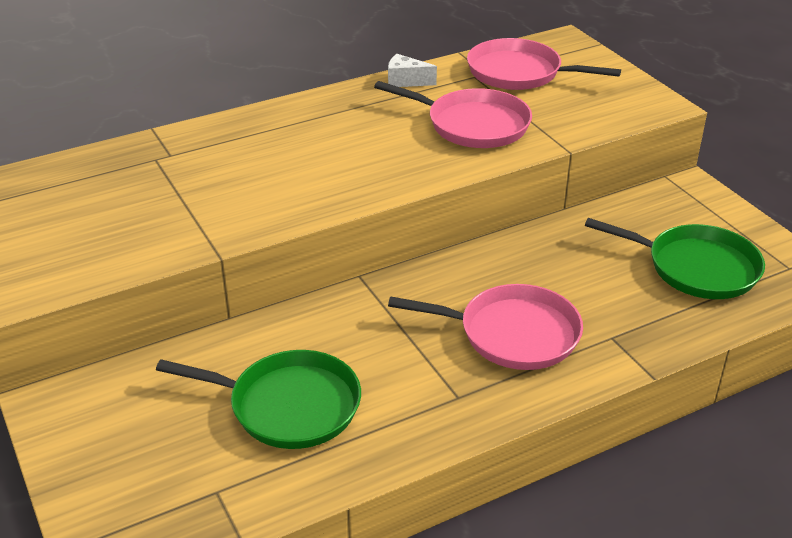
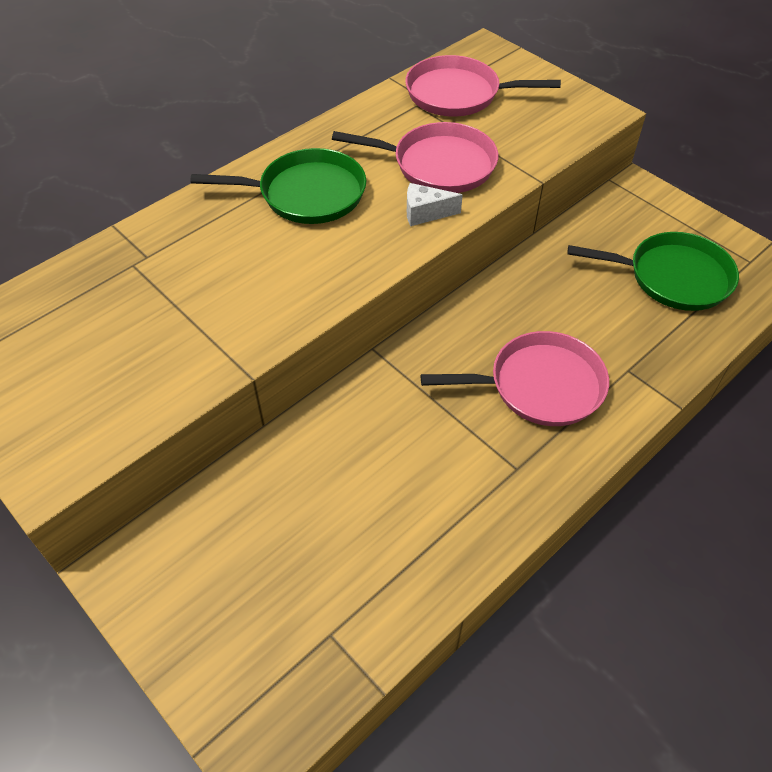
camera: 15 degrees left, 15 degrees up
green pan [156,350,361,449] -> green pan moved to [190,148,366,224]
white cheese [388,54,437,87] -> white cheese moved to [407,183,463,226]

